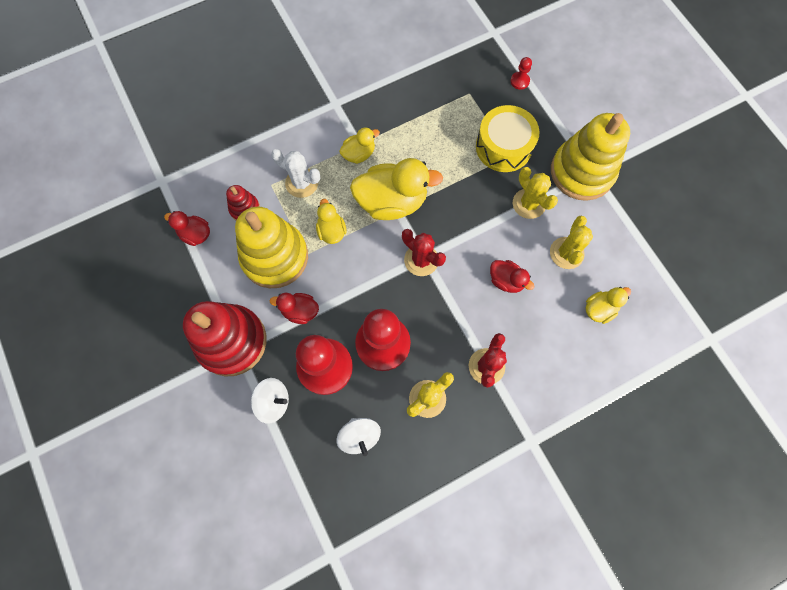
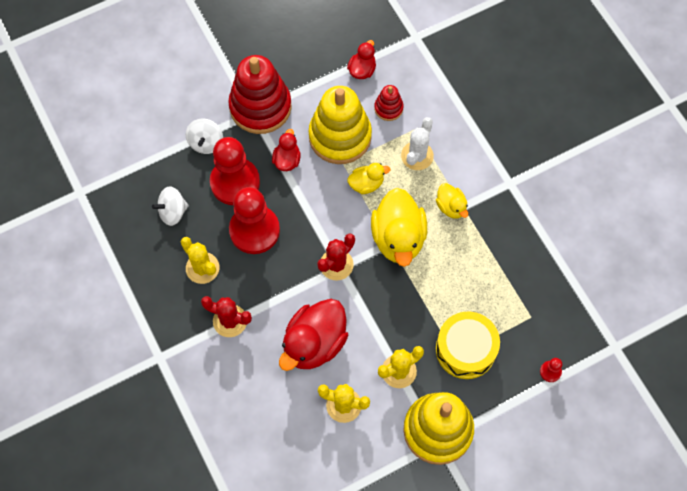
camera: 90 degrees right, 5 degrees down
red duck [490,260,534,293] -> red duck [279,299,348,371], size x1.94
yellow duck [585,287,631,324] -> none

